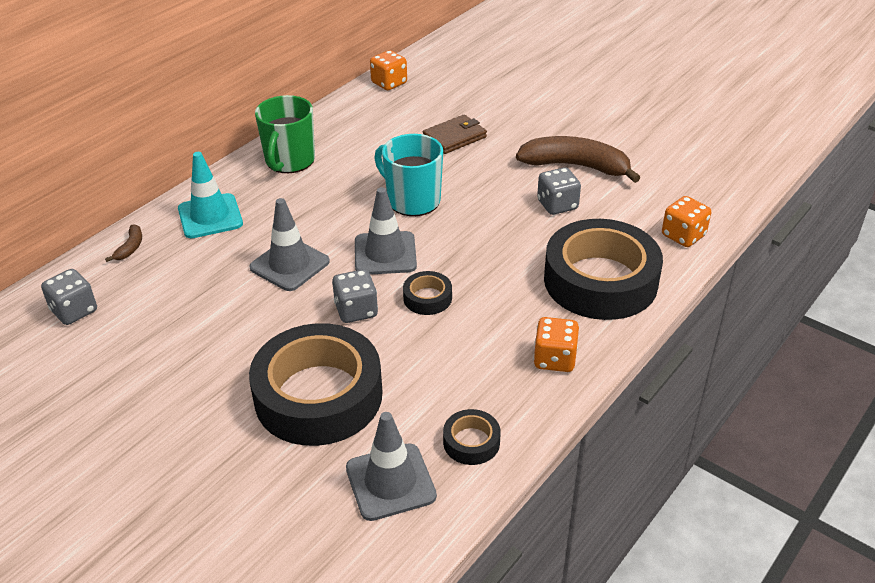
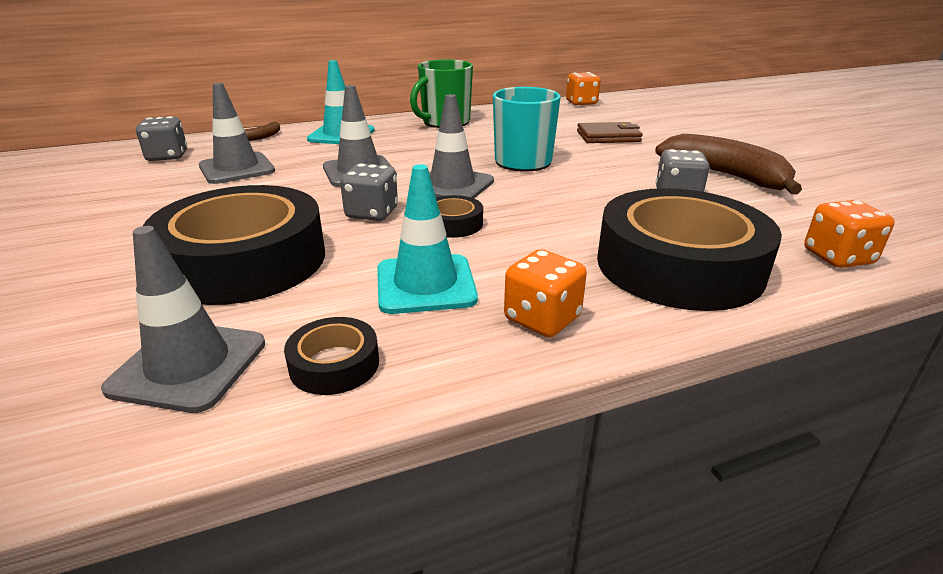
camera: 30 degrees right, 10 degrees down
none -> grey traffic cone [199,83,275,184]
none -> turquoise traffic cone [377,164,478,314]

